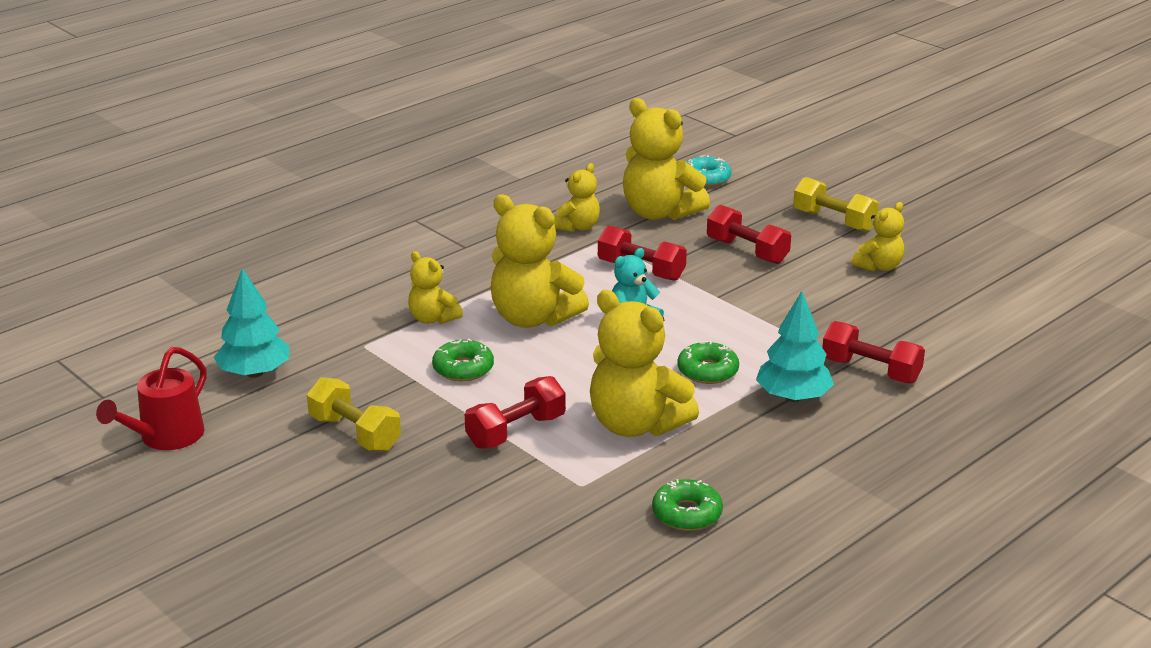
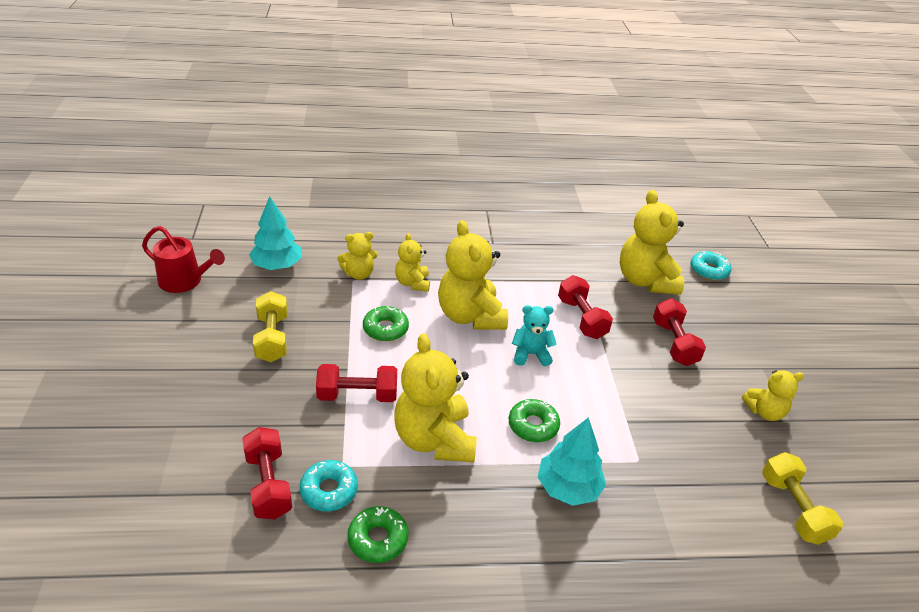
camera: 35 degrees right, 10 degrees up
red watering can [96,347,207,450] -> red watering can turned 135 degrees counterclockwise [142,226,225,293]
yellow teddy bear [554,163,600,232] -> yellow teddy bear moved to [337,232,377,280]
yellow dumbbell [793,177,879,232] -> yellow dumbbell moved to [762,452,843,545]
red dumbbell [822,321,925,384] -> red dumbbell moved to [242,427,292,519]
none -> turquoise donut [299,460,358,511]

